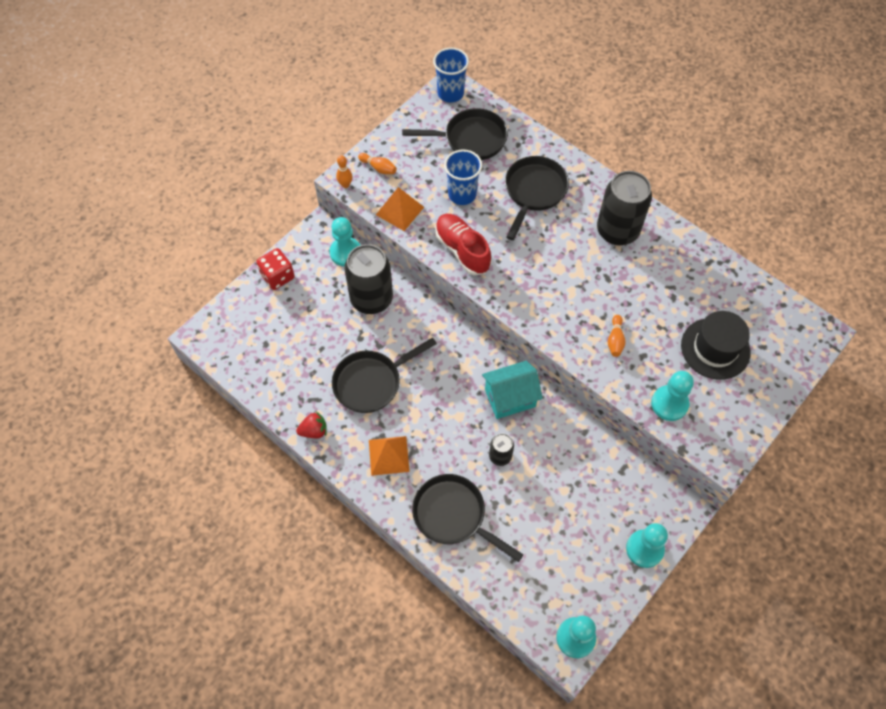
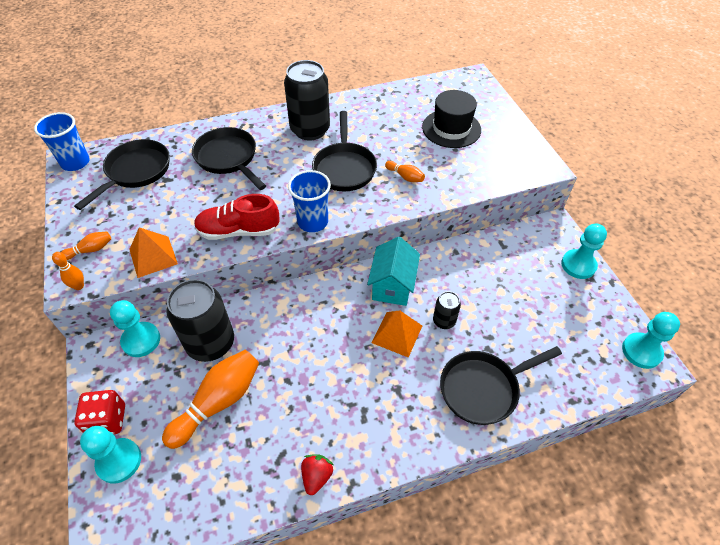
camera: 60 degrees left, 10 degrees down
black pan [332,338,437,413] -> black pan moved to [312,111,377,191]
orange pyramid [369,436,410,476] -> orange pyramid moved to [372,310,422,358]
blue cup [444,149,482,205] -> blue cup moved to [288,170,331,232]
turquoise pawn [651,371,694,421] -> turquoise pawn moved to [80,426,141,484]
none -> orange bowling pin [162,350,259,449]

